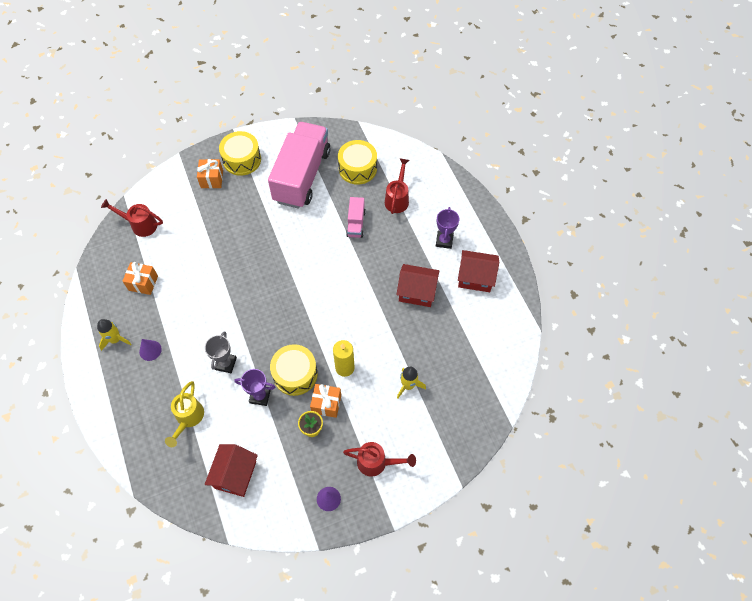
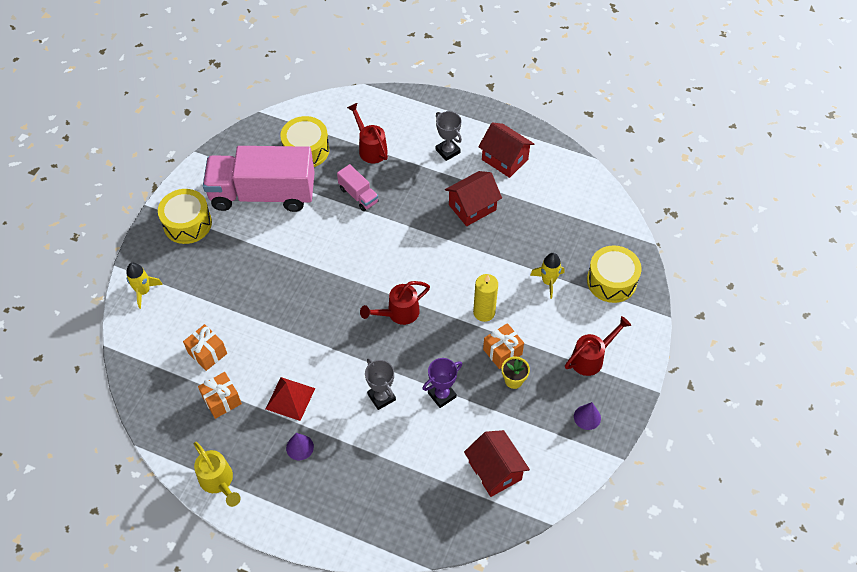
camera: 45 degrees left, 5 degrees down
yellow rocket [97,319,131,351] -> yellow rocket moved to [126,263,163,309]
red watering can [101,199,163,237] -> red watering can moved to [360,281,430,325]
yellow watering can [165,381,204,447] -> yellow watering can moved to [194,442,241,507]
orange gift [197,159,223,188] -> orange gift moved to [183,324,227,371]
pink truck [268,122,330,209] -> pink truck turned 60 degrees counterclockwise [203,146,315,212]
yellow drum [270,344,318,396] -> yellow drum moved to [587,245,642,303]
purple trophy [436,207,459,249] -> grey trophy [436,111,462,161]
red house [458,250,499,292] -> red house turned 75 degrees clockwise [478,123,534,178]
none -> red pyramid [266,377,315,421]

